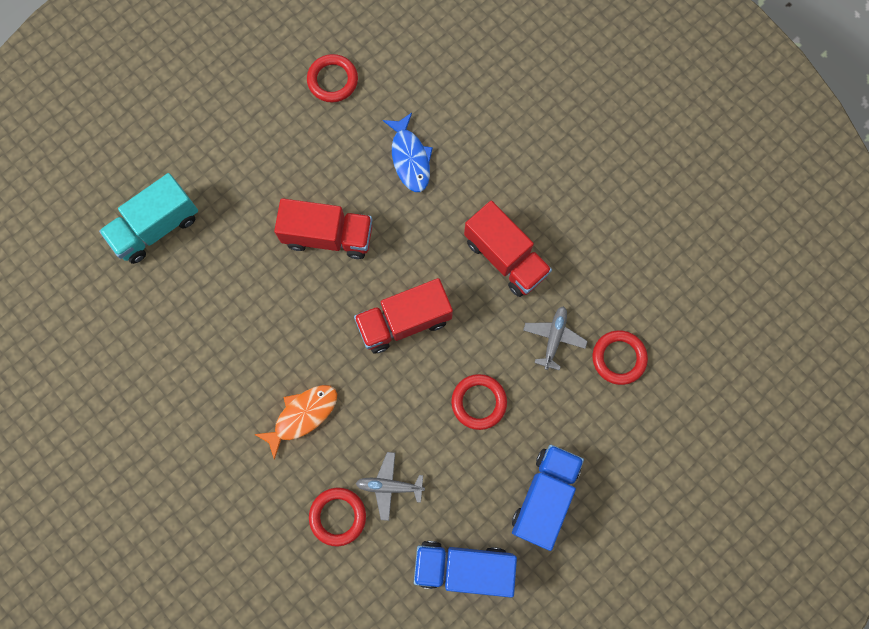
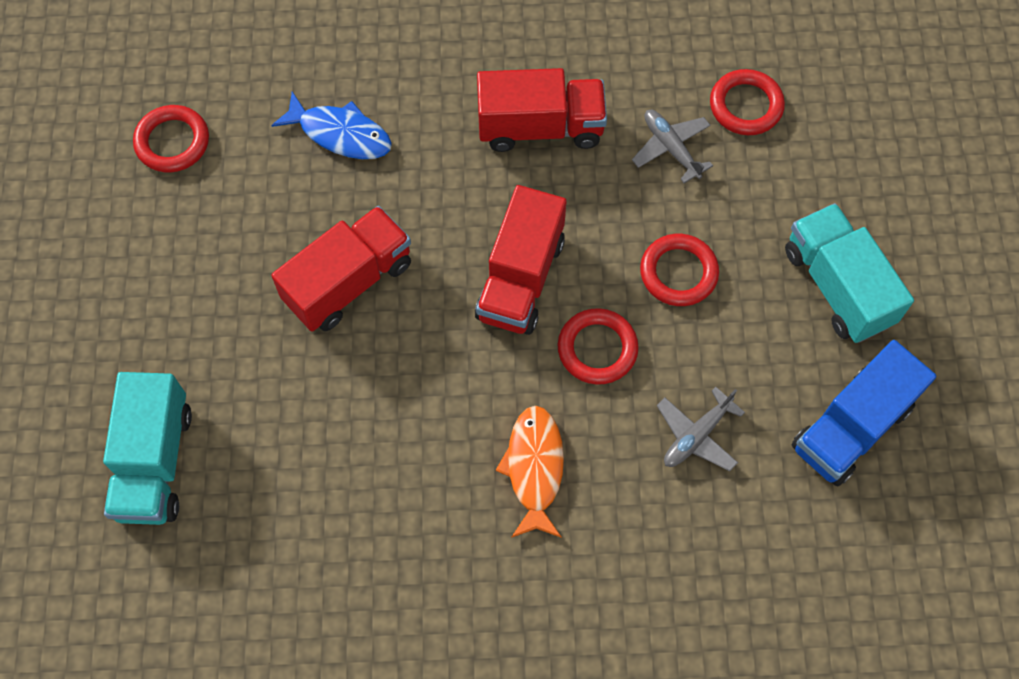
camera: 50 degrees left, 10 degrees down
red ring [309,488,366,546] -> red ring moved to [558,308,639,385]
blue truck [512,445,584,551] -> turquoise truck [785,203,914,343]

